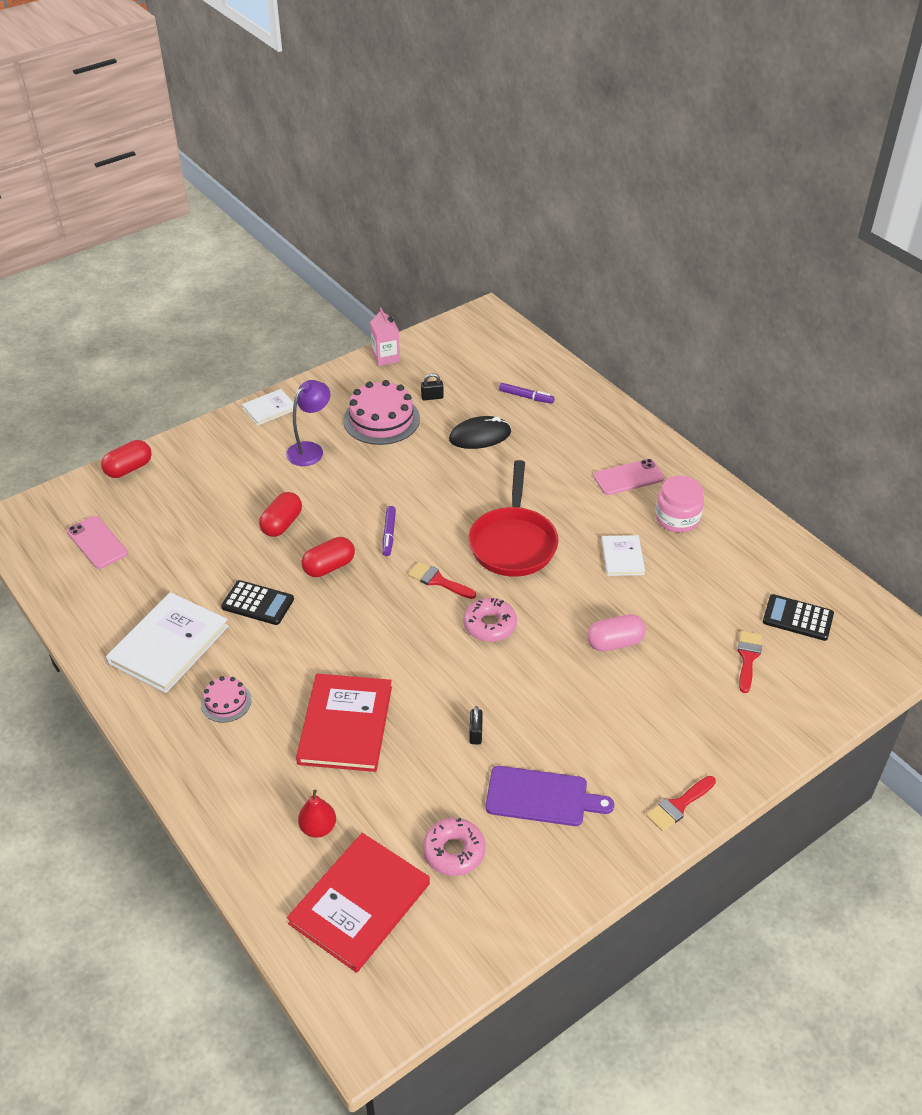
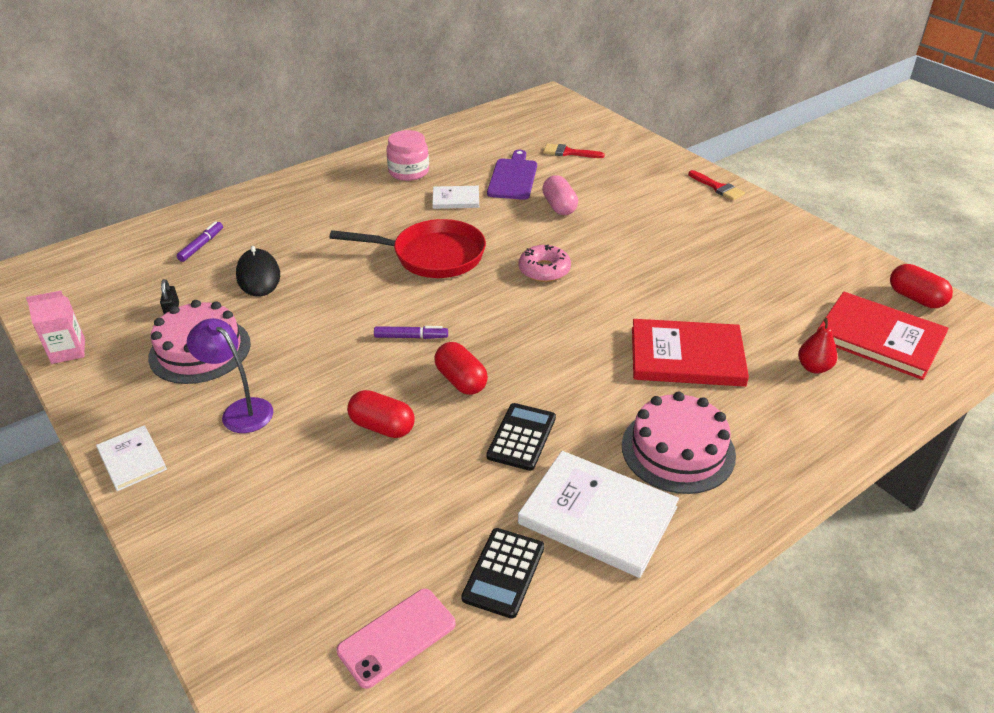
camera: 90 degrees left, 5 degrees down
red capsule [101,440,152,478] -> red capsule moved to [890,264,953,308]
pink cake [201,676,252,723] -> pink cake [622,392,736,494], size x1.90
red brush [408,562,476,599] -> none
pink donut [423,817,486,876] -> none
black padlock [469,706,483,744] -> none
purple cutting board [486,766,614,826] -> purple cutting board moved to [487,150,537,200]
pink phone [593,459,664,495] -> none
black calculator [763,594,834,641] -> black calculator moved to [461,528,544,619]

